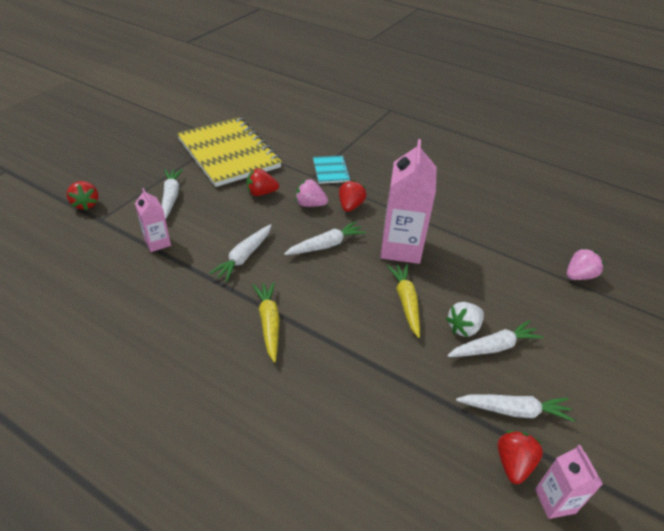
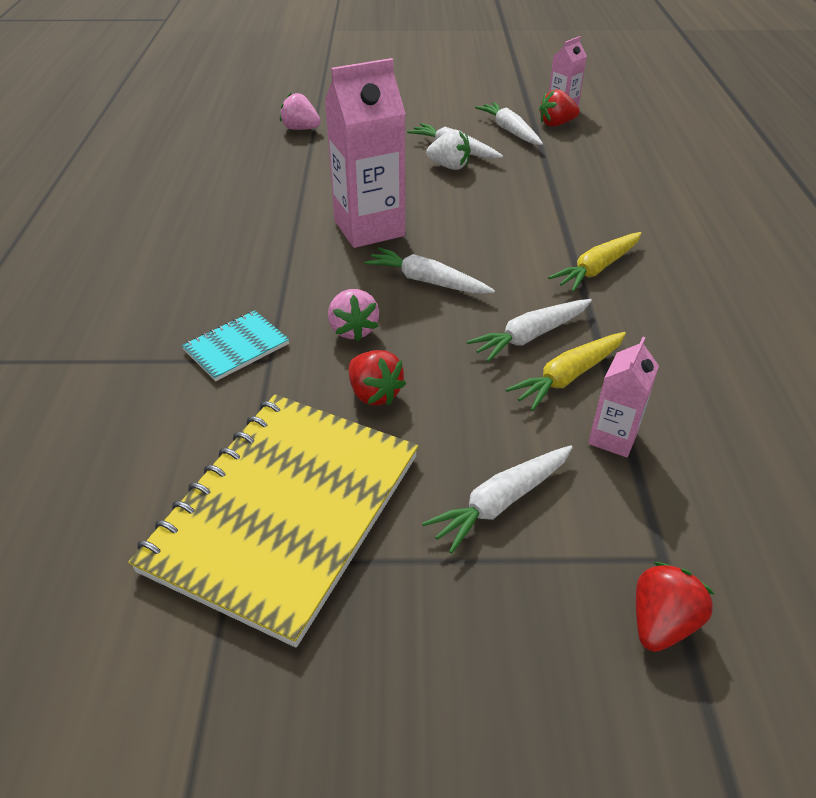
camera: 120 degrees left, 0 degrees up
white carrot [209,224,272,282] -> white carrot turned 150 degrees clockwise [467,299,592,362]
red strawberry [339,180,366,212] -> none
yellow carrot [387,264,420,338] -> yellow carrot moved to [506,332,626,411]

